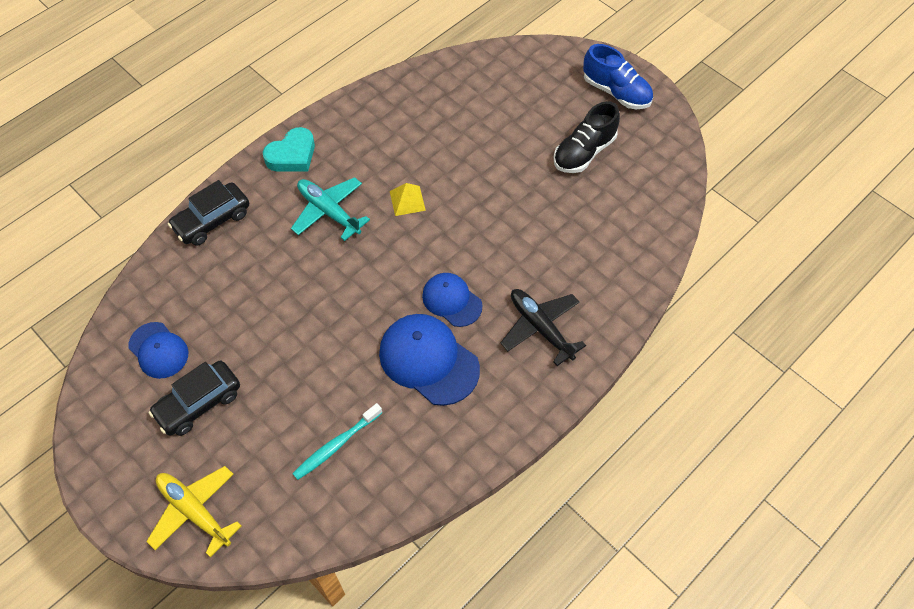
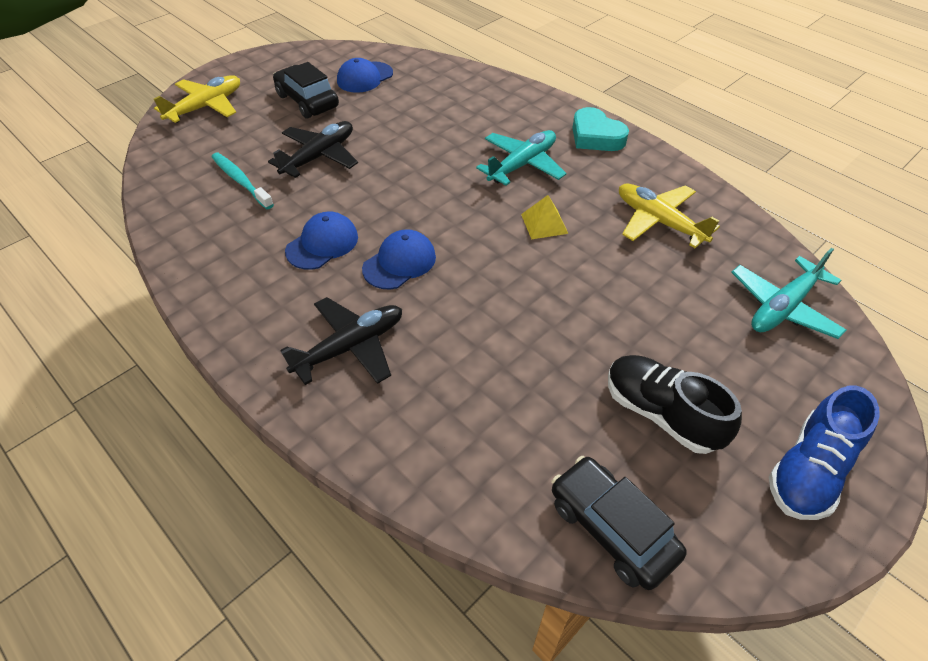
camera: 90 degrees right, 10 degrees down
black car [168,180,249,246] -> black car moved to [552,456,687,590]
blue cap [379,314,480,406] -> blue cap [285,211,358,270], size x0.62
none -> black plane [268,121,358,178]
none -> yellow plane [619,184,720,248]
none -> turquoise plane [731,248,846,339]

